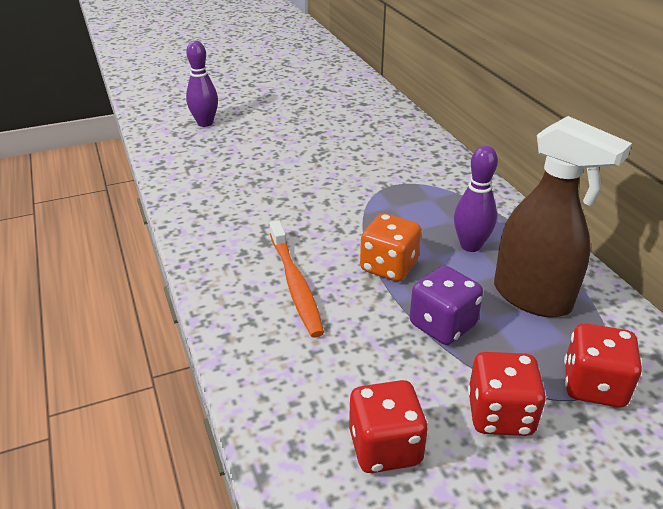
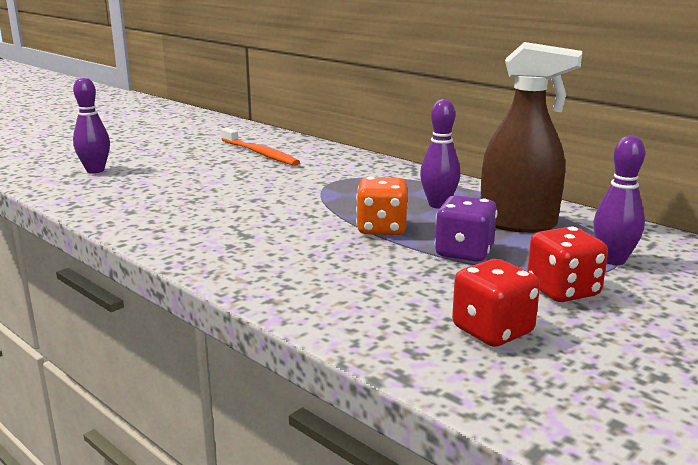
camera: 25 degrees left, 15 degrees down
orange toothbrush [270,220,324,337] -> orange toothbrush moved to [221,128,300,166]
red dice [564,323,642,407] -> purple bowling pin [594,136,645,265]

